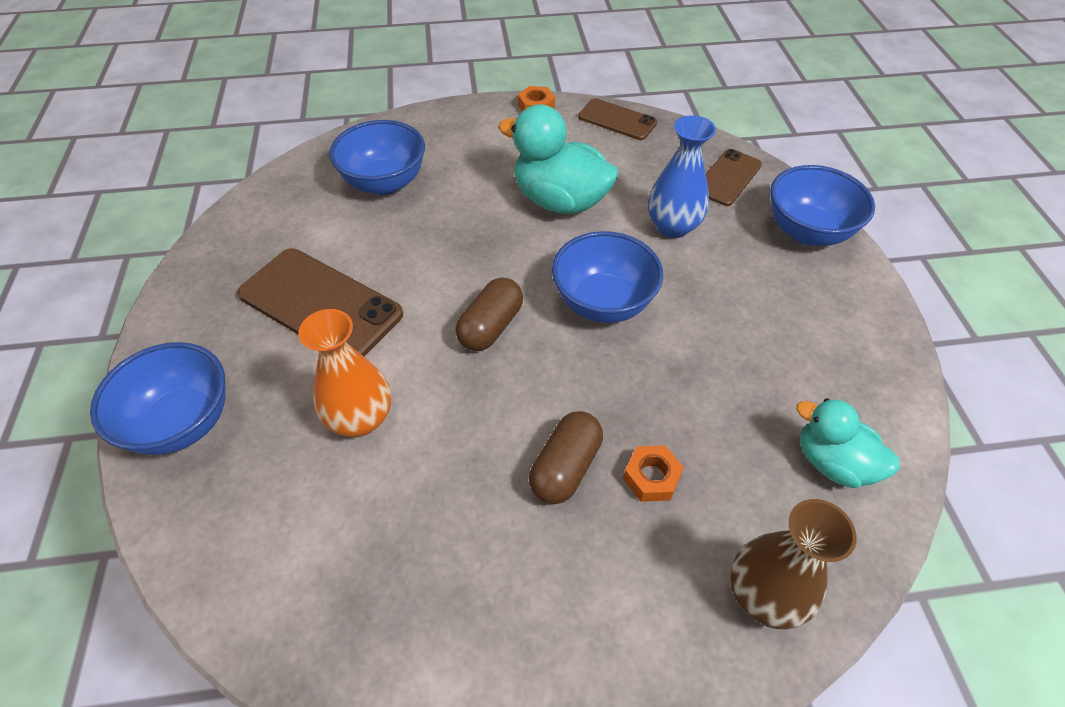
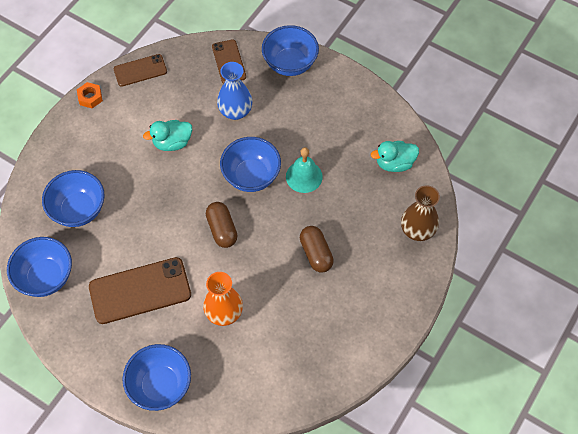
camera: 50 degrees left, 10 degrees up
turquoise duck [498,104,619,214] -> turquoise duck [143,120,192,151], size x0.62
orange nut [623,445,684,502] -> none
none -> blue bowl [7,237,72,297]
none -> turquoise bell [286,147,323,193]

